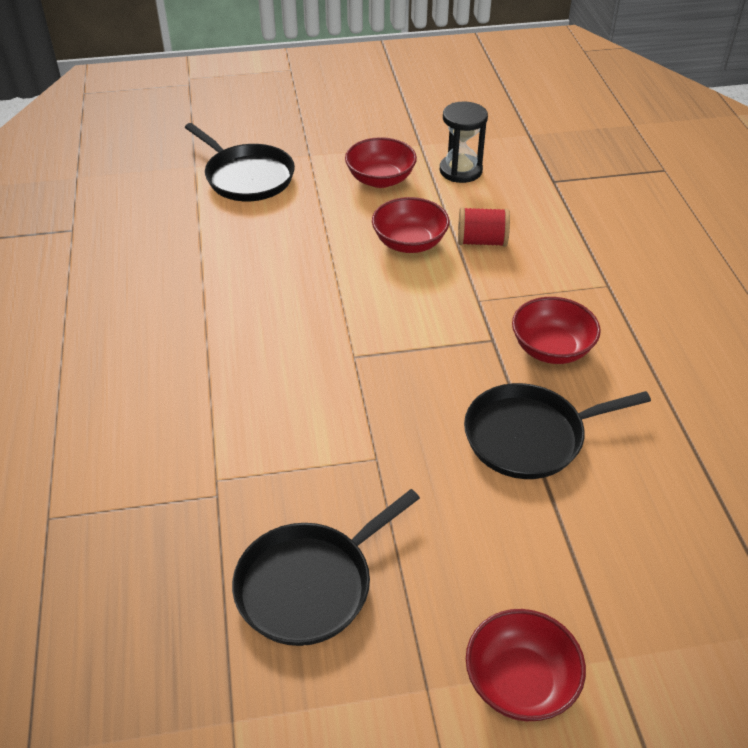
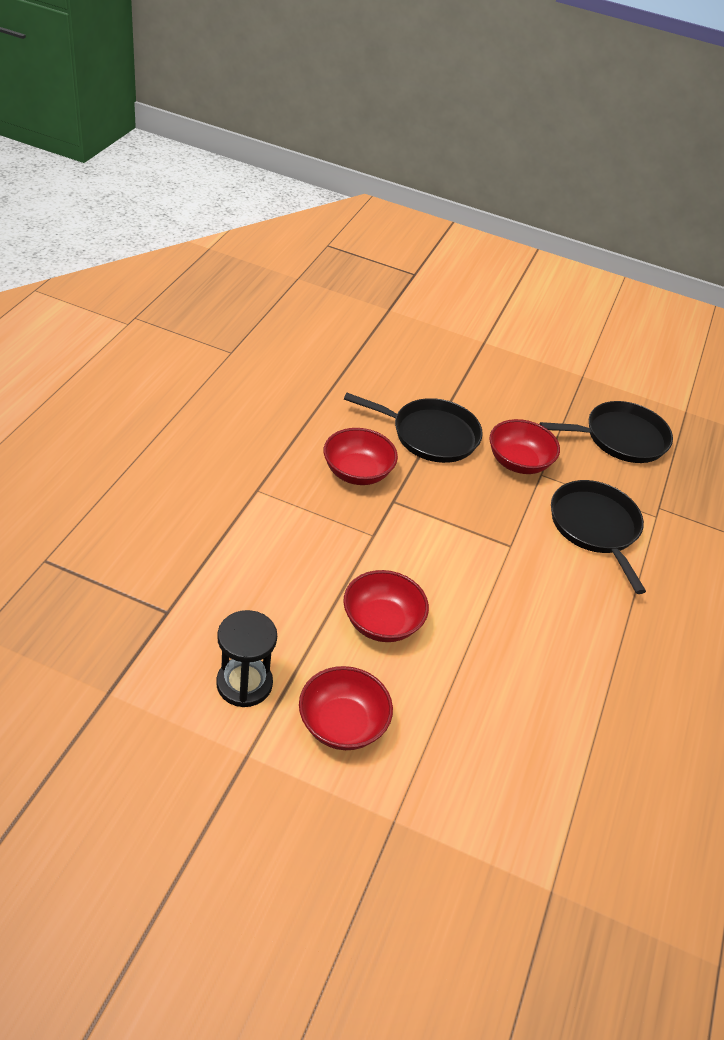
camera: 155 degrees left, 0 degrees up
black pan [185,123,295,201] -> black pan moved to [551,480,646,594]
red spool [458,207,510,247] -> none
red bowl [466,609,586,721] -> red bowl moved to [489,419,560,474]

